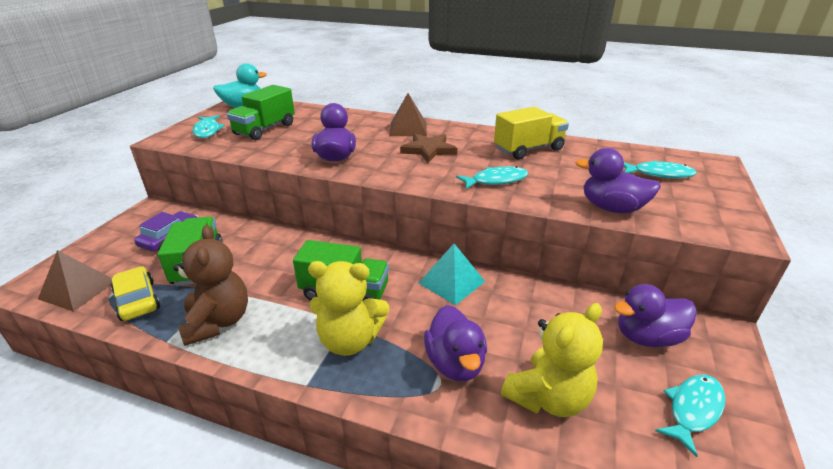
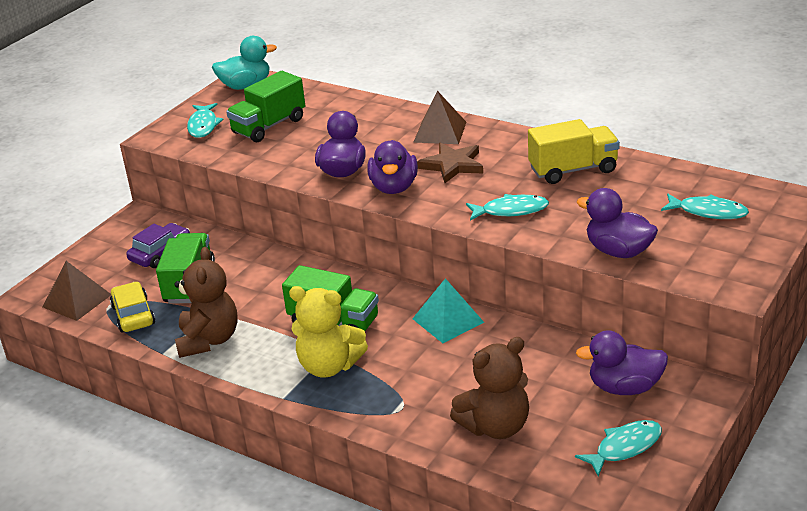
camera: 15 degrees right, 0 degrees up
purple duck [424,305,487,381] -> purple duck moved to [367,140,418,194]
yellow teddy bear [501,303,603,417] -> brown teddy bear [450,337,529,439]

